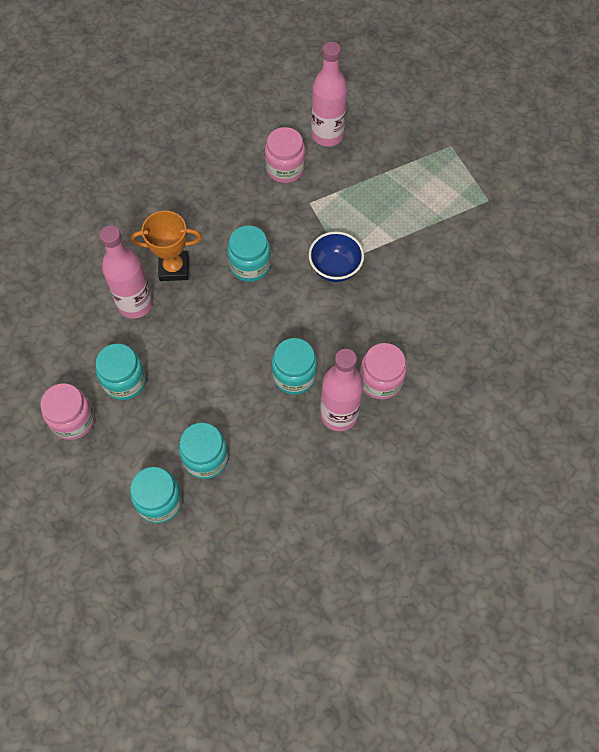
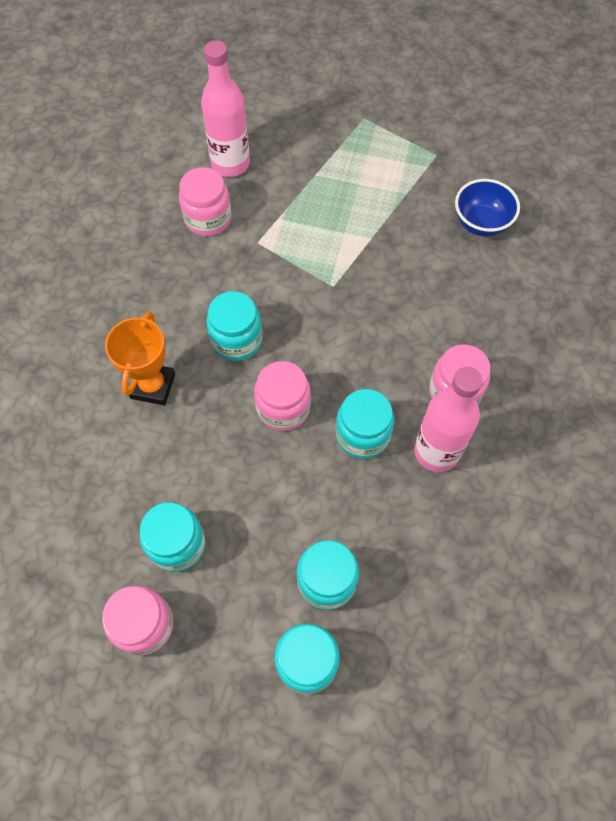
camera: 30 degrees left, 0 degrees up
pink bottle [100,225,153,319] -> none
orange trophy [131,211,202,281] -> orange trophy turned 45 degrees counterclockwise [105,312,175,405]
blue bowl [308,231,364,282] -> blue bowl moved to [455,179,520,237]
none -> pink jar [254,361,311,431]

